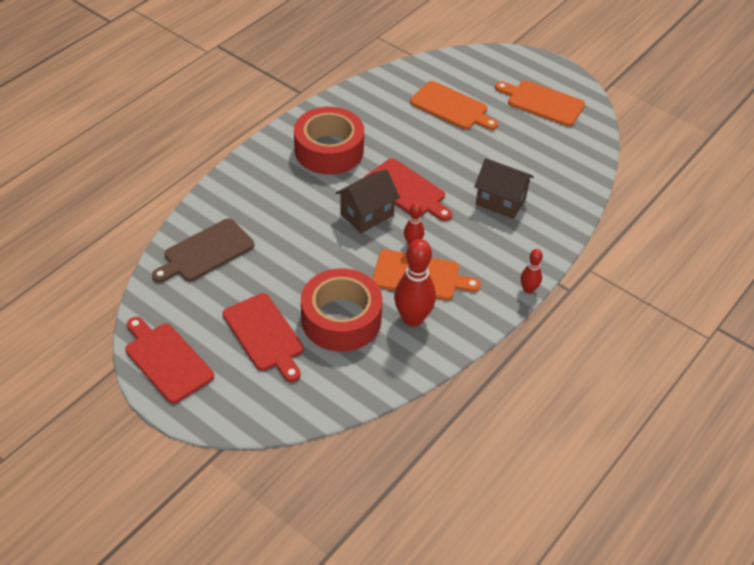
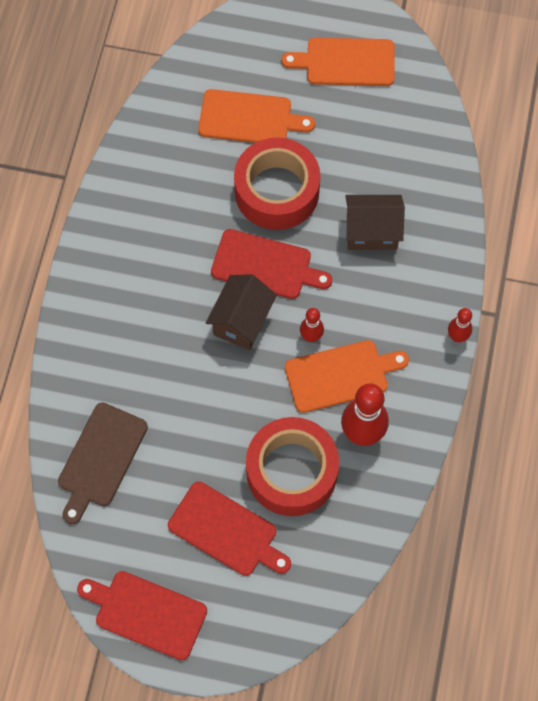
camera: 25 degrees left, 20 degrees up
red tape [294,107,364,174] -> red tape moved to [234,137,321,230]

